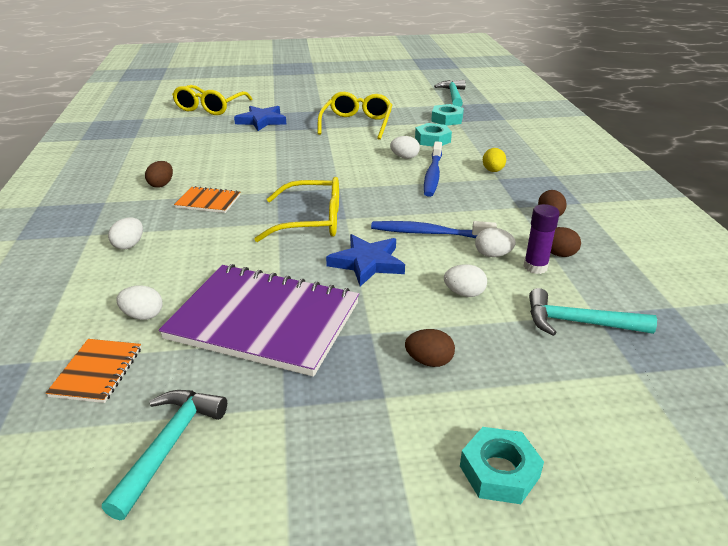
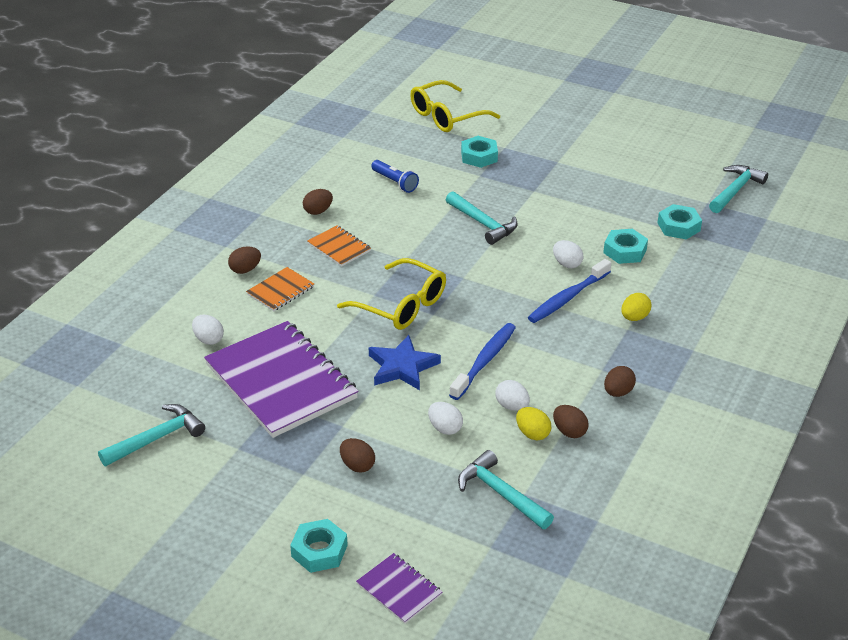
camera: 35 degrees right, 5 degrees up
orange notebook [46,339,141,403] -> orange notebook moved to [246,267,314,311]
white egg [108,217,143,250] -> brown egg [228,246,261,274]
blue star [234,106,286,131] -> turquoise nut [461,136,498,168]
yellow glasses [318,92,392,140] -> none
blue toothbrush [371,221,497,238] -> blue toothbrush turned 75 degrees clockwise [449,323,516,400]
purple glue stick [524,204,560,274] -> yellow egg [516,407,551,440]
none -> purple notebook [356,553,442,624]
none -> blue flashlight [371,160,419,193]
none -> turquoise hammer [446,191,518,245]

